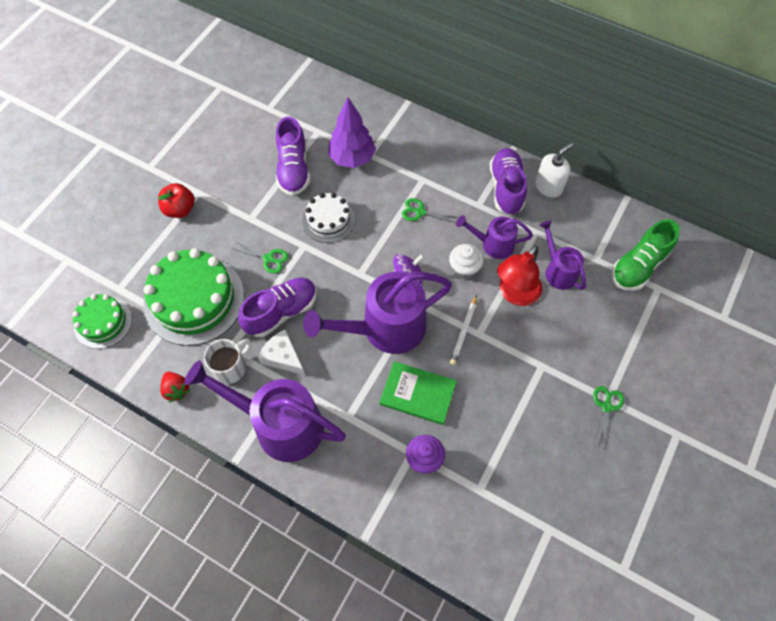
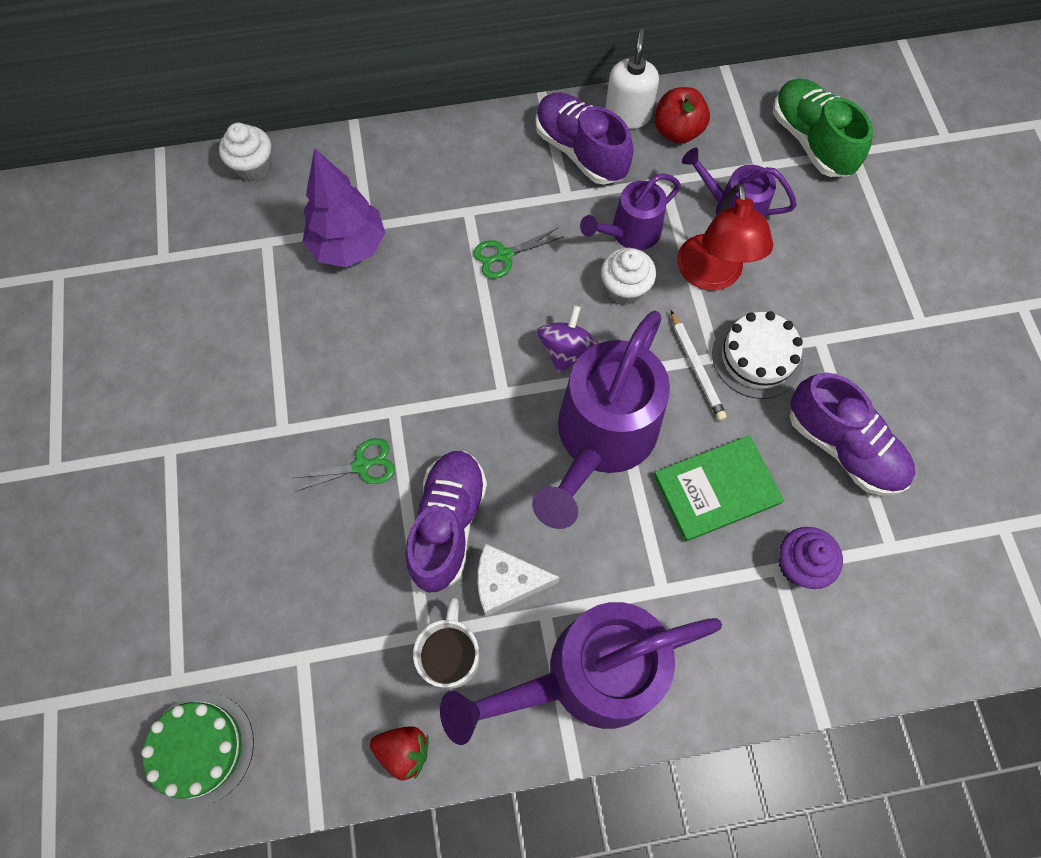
camera: 40 degrees left, 5 degrees up
green cake [143,248,244,346] -> none
red apple [158,183,195,218] -> red apple moved to [654,87,710,144]
purple shoe [276,117,310,196] -> purple shoe moved to [790,373,915,495]
white cake [302,193,355,243] -> white cake moved to [712,311,803,399]
green scissors [593,386,624,449] -> none
green shoe [612,219,680,291] -> green shoe turned 150 degrees clockwise [773,78,873,177]
none -> white cupcake [219,123,271,182]

